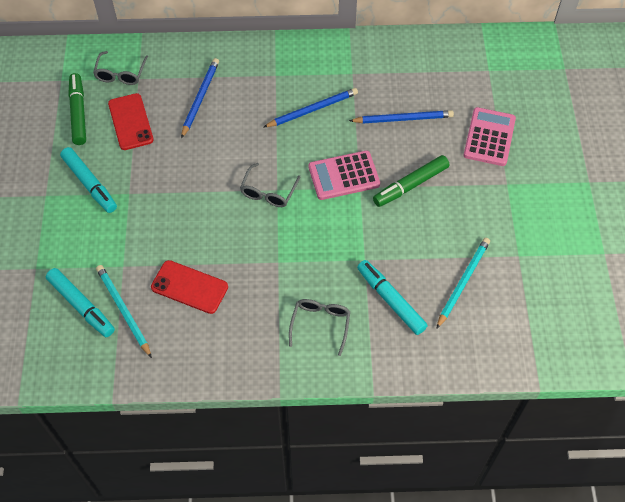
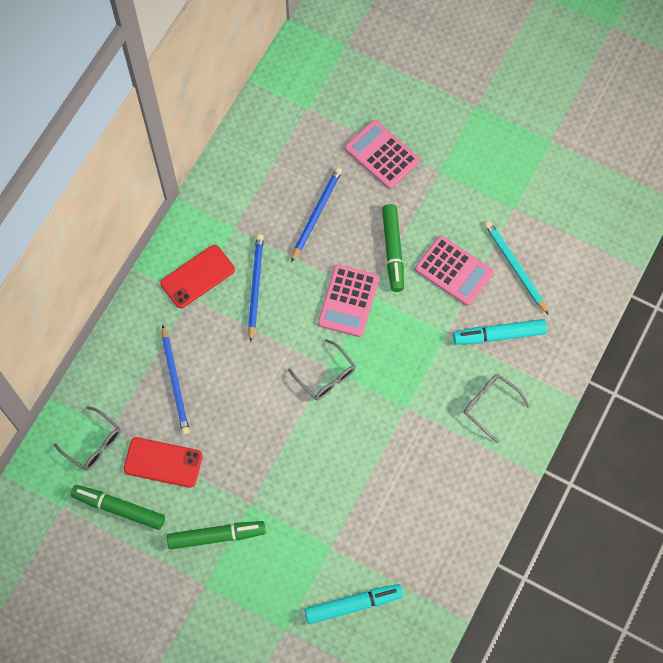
camera: 60 degrees left, 10 degrees up
turquoise marker [60,147,117,213] -> green marker [167,521,266,549]
turquoise pencil [96,265,152,358] -> none
red phone [151,260,228,314] -> red phone moved to [160,245,235,308]
blue pencil [181,58,219,139] -> blue pencil turned 150 degrees counterclockwise [162,325,190,435]
none -> pink calculator [415,236,494,306]

